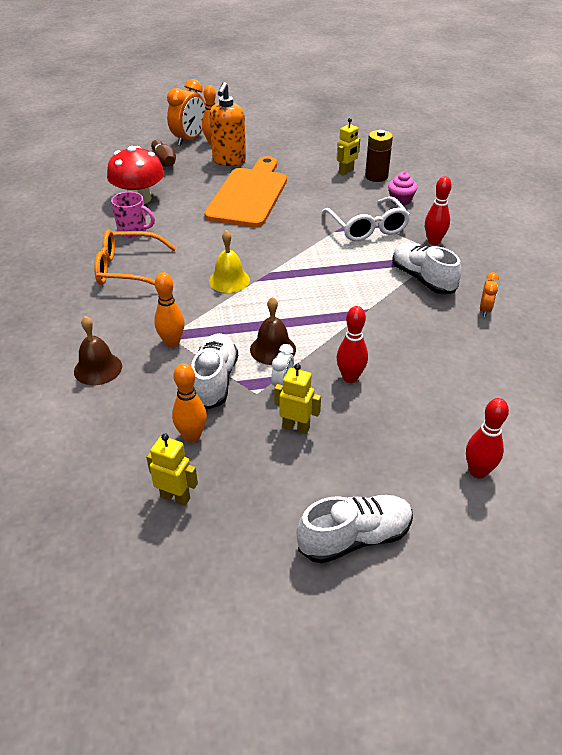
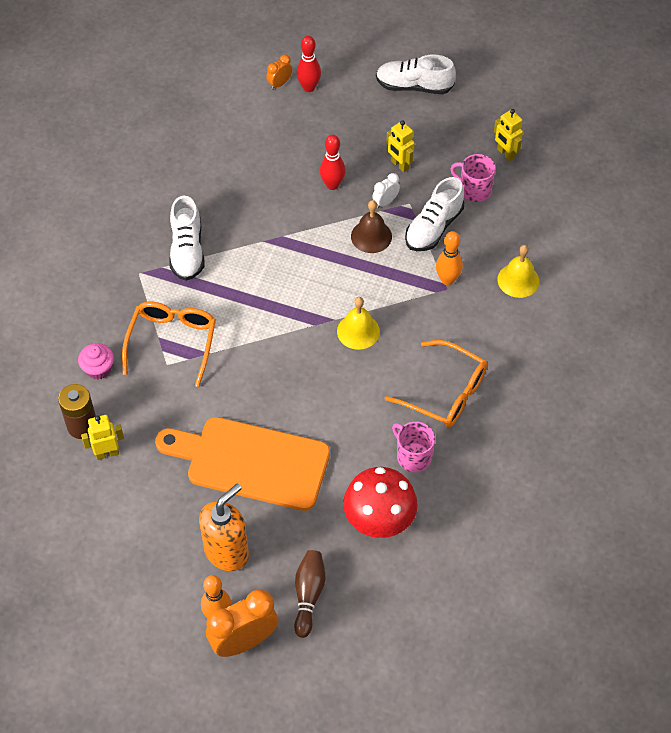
camera: 150 degrees left, 15 degrees up
brown bell [74,316,122,385] -> yellow bell [498,245,539,298]
orange bowling pin [172,363,207,443] -> pink mug [450,154,496,202]
orange cutting board [204,156,287,227] -> orange cutting board turned 60 degrees clockwise [155,417,330,511]
white glasses [322,196,410,241] -> orange glasses [122,301,216,387]
red bowling pin [425,176,452,245] -> none
orange clock [480,272,499,317] -> orange clock moved to [266,55,292,90]

